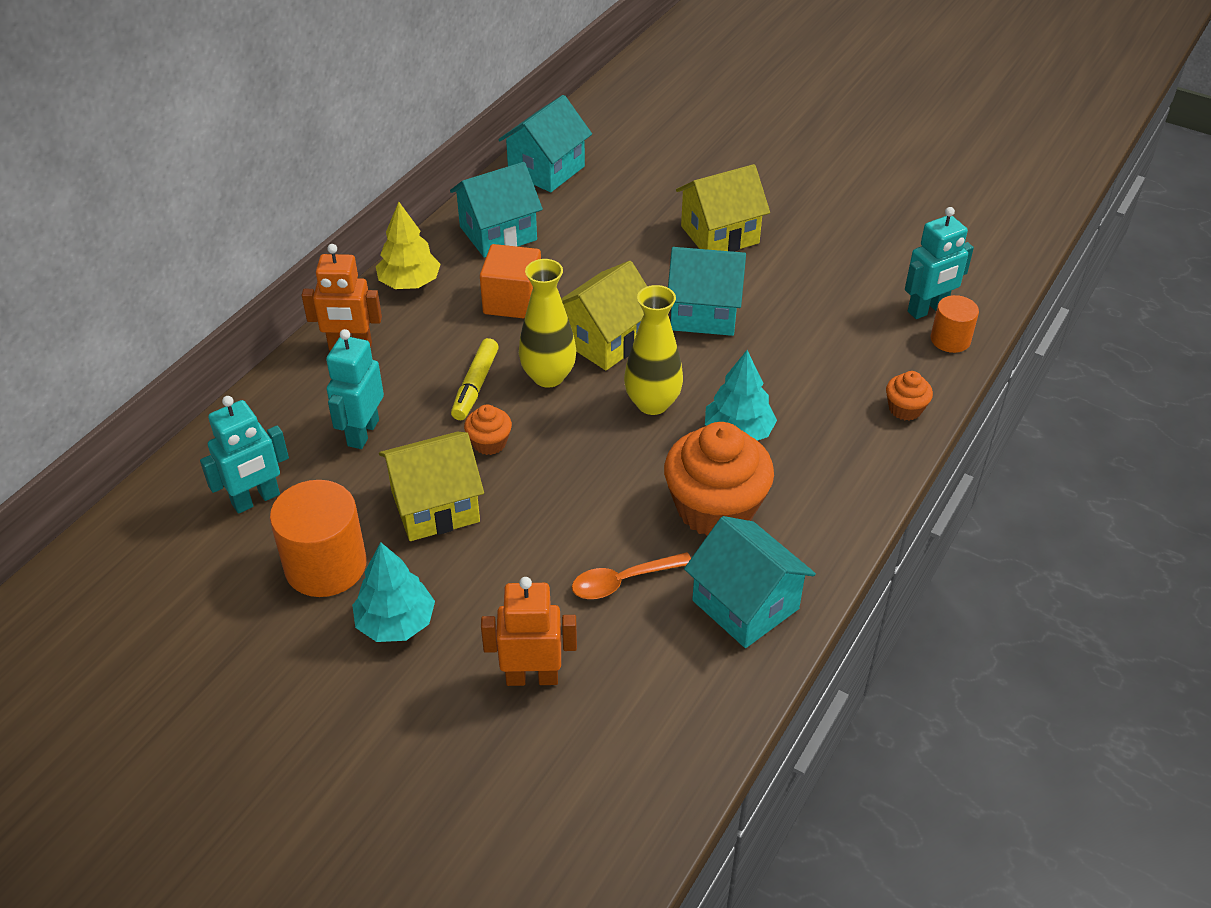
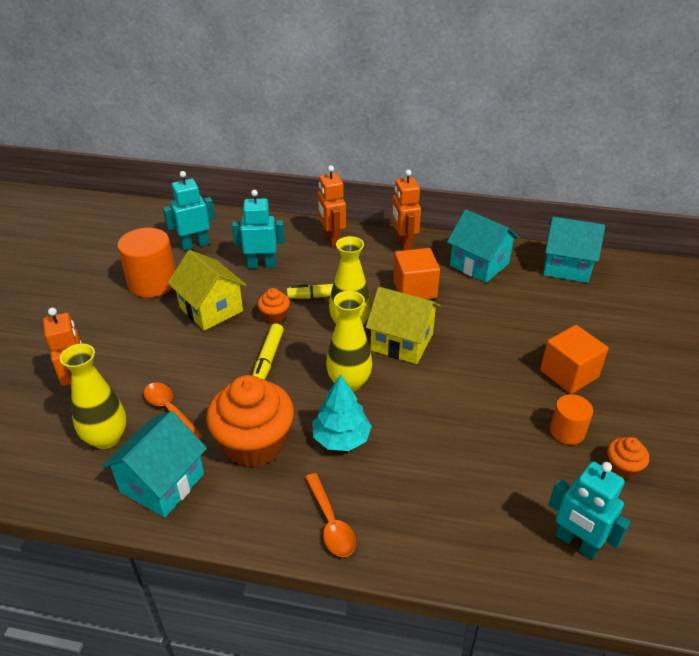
camera: 70 degrees right, 5 degrees down
turquoise robot [200,396,289,514] -> turquoise robot turned 120 degrees clockwise [163,171,215,251]
turquoise tree [352,542,435,642] -> none
yellow tree [376,202,440,289] -> orange robot [391,170,421,251]
turquoise house [668,247,746,336] -> none
yellow house [676,164,770,252] -> orange cube [540,325,608,394]
orange cupcake [886,371,933,420] -> orange cupcake moved to [607,437,649,479]
orange cylinder [931,295,979,353] -> orange cylinder moved to [550,394,593,445]
none -> yellow vase [60,344,127,449]
none -> yellow marker [252,323,284,380]
none -> orange spoon [305,473,356,557]

